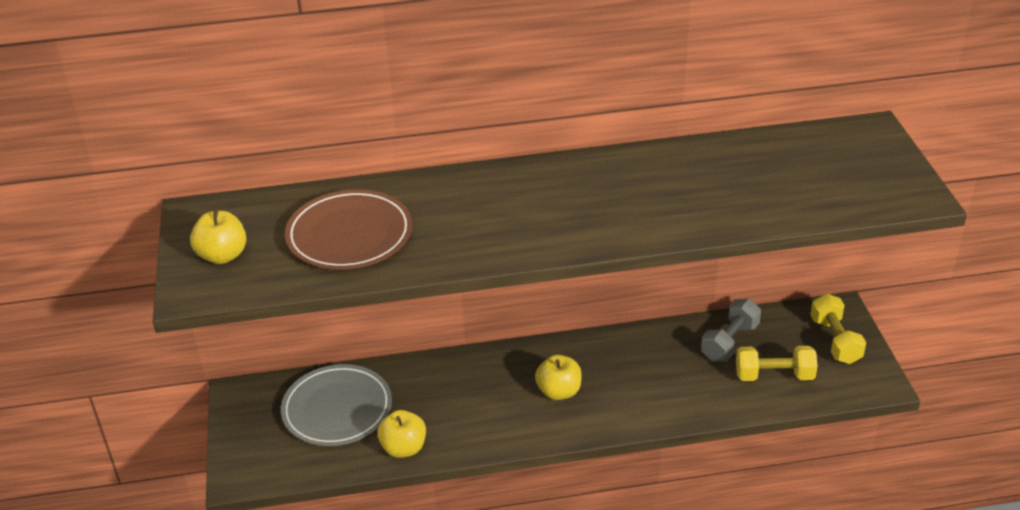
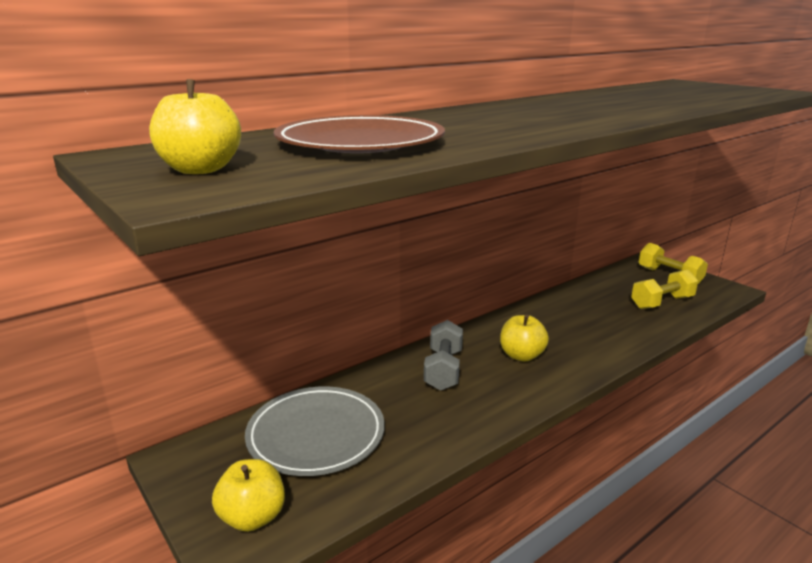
camera: 30 degrees left, 15 degrees down
yellow apple [377,410,426,458] -> yellow apple moved to [212,459,285,532]
grey dumbbell [701,299,761,361] -> grey dumbbell moved to [424,320,463,391]

